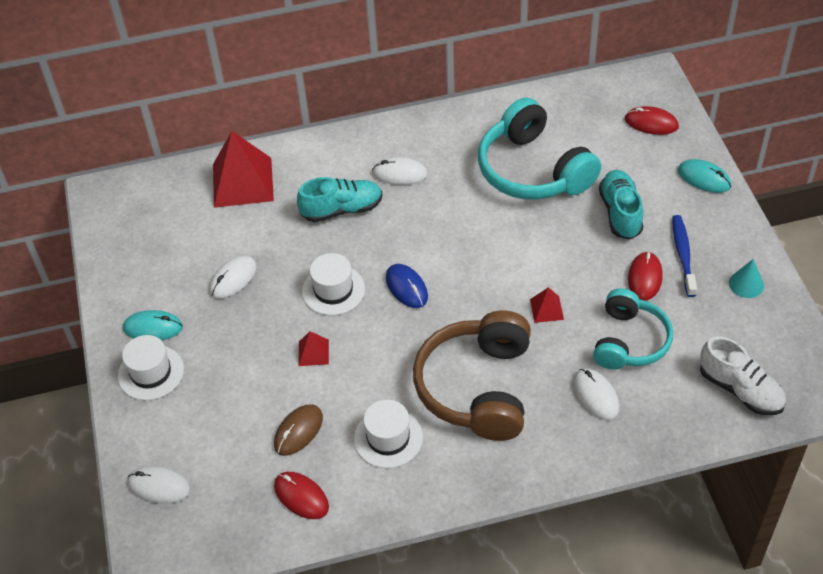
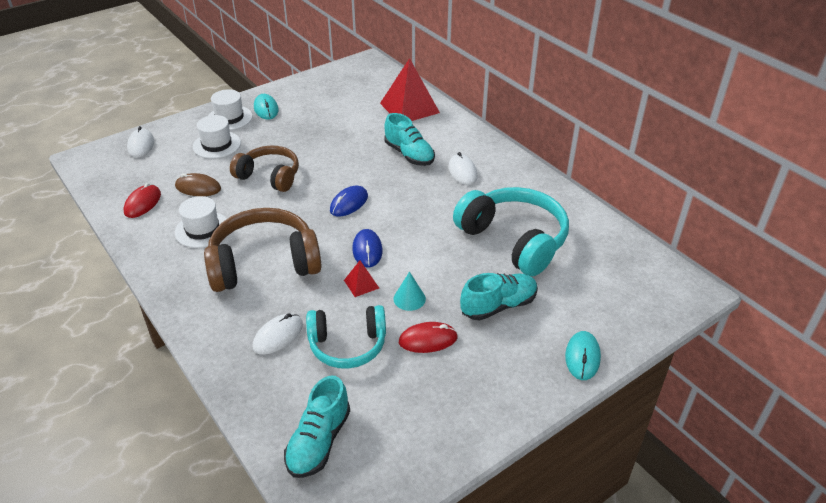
camera: 65 degrees right, 10 degrees down
white mouse [209,256,257,298] -> none
red pyramid [299,331,329,366] -> brown headphones [230,146,299,192]
white hat [302,253,365,315] -> white hat moved to [193,115,241,159]
turquoise headphones [478,97,601,200] -> turquoise headphones turned 105 degrees clockwise [453,187,569,276]
red mouse [625,106,679,135] -> none
blue toothbrush [672,215,697,297] -> none
white shoe [700,336,786,415] -> turquoise shoe [284,376,350,478]
turquoise cone [729,259,764,298] -> turquoise cone moved to [393,272,426,311]
none -> blue mouse [352,229,382,268]

